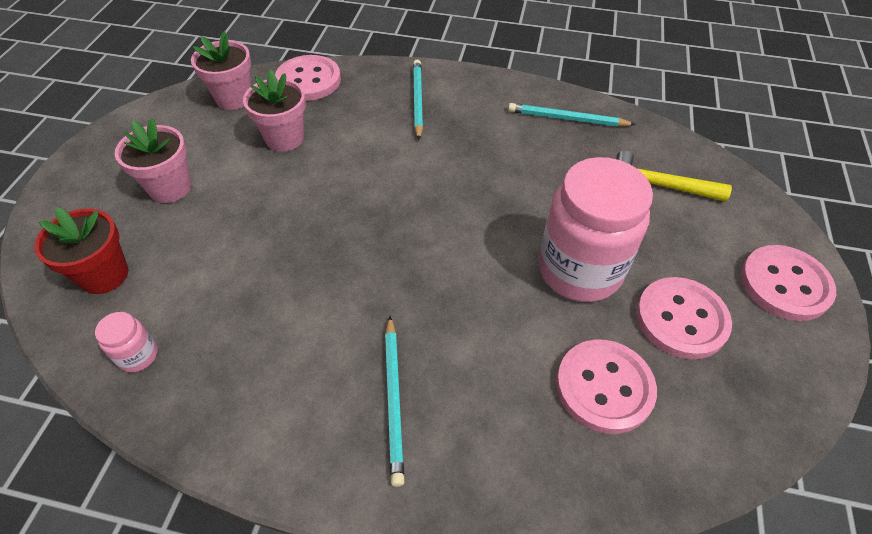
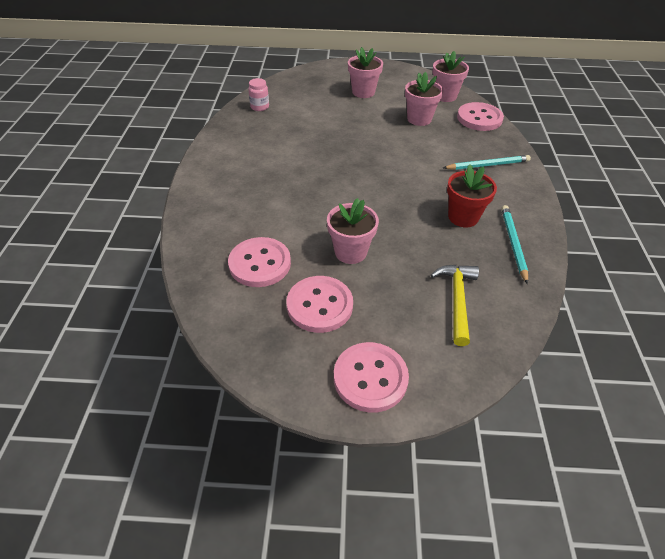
camera: 80 degrees right, 5 degrees down
red flower pot [34,207,128,294] -> red flower pot moved to [447,164,497,227]
turquoise pencil [385,316,405,487] -> none
pink jar [538,157,653,302] -> pink flower pot [327,198,379,264]

